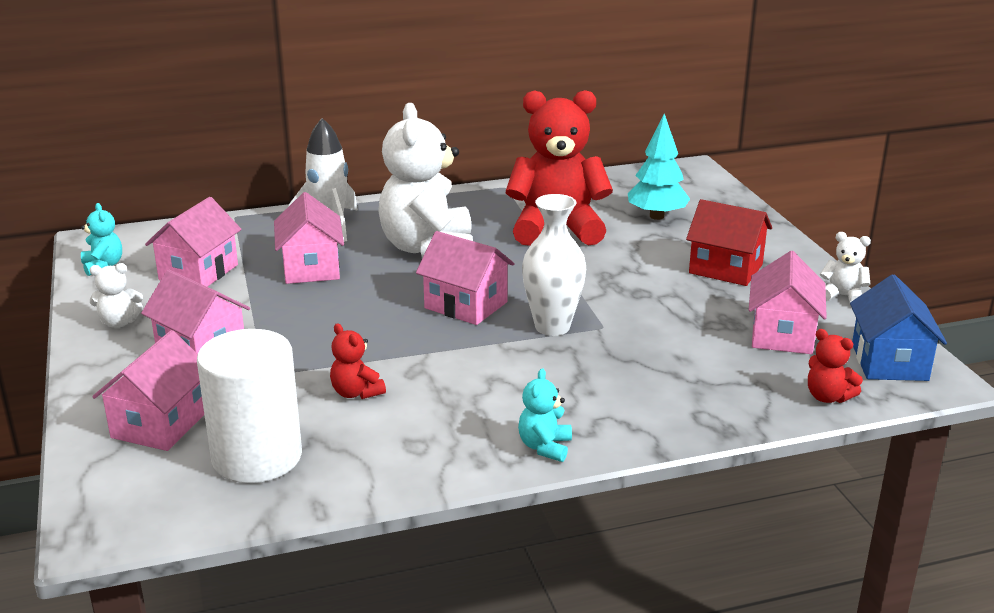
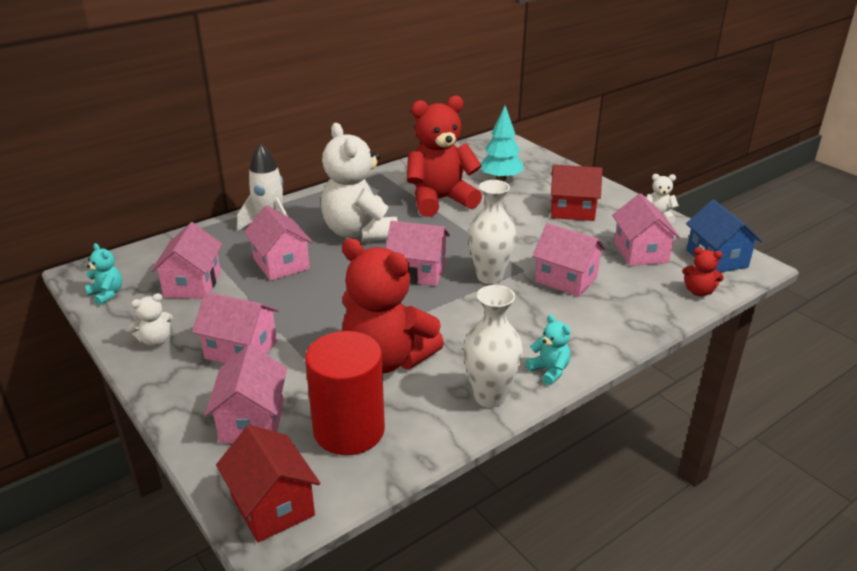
camera: 20 degrees left, 5 degrees up
white cylinder [197,329,302,483] -> red cylinder [305,331,385,455]
red teddy bear [330,323,386,399] -> red teddy bear [342,238,444,373], size x2.35
turquoise teddy bear [518,368,572,462] -> turquoise teddy bear turned 150 degrees clockwise [525,315,571,385]
none -> red house [216,425,320,542]
none -> white vase [463,285,523,408]
none -> pink house [532,223,606,297]

